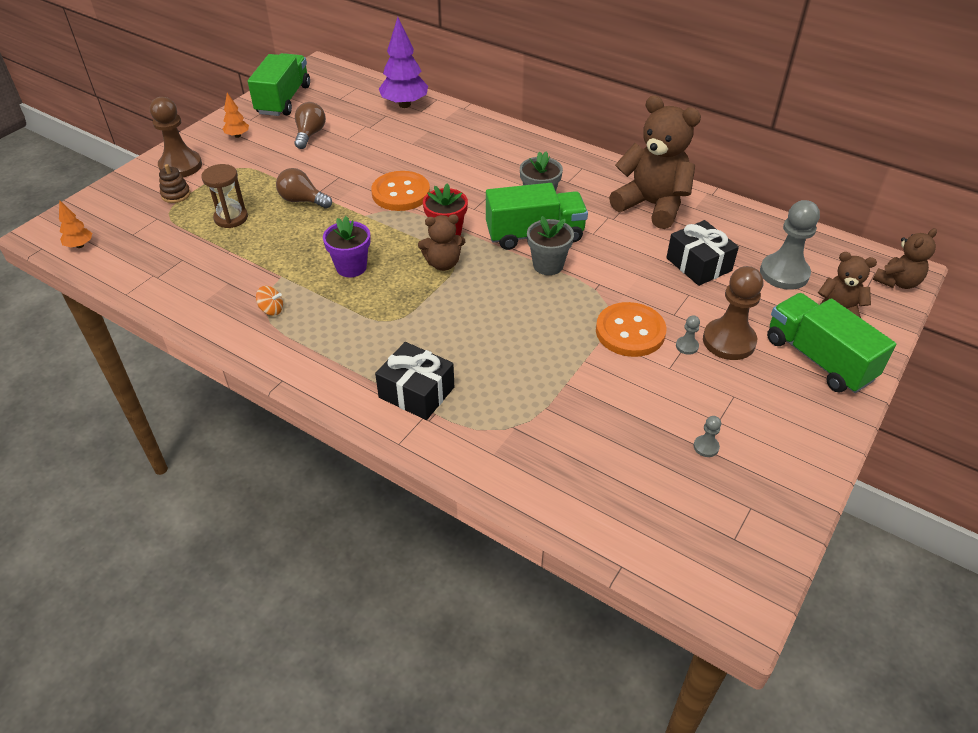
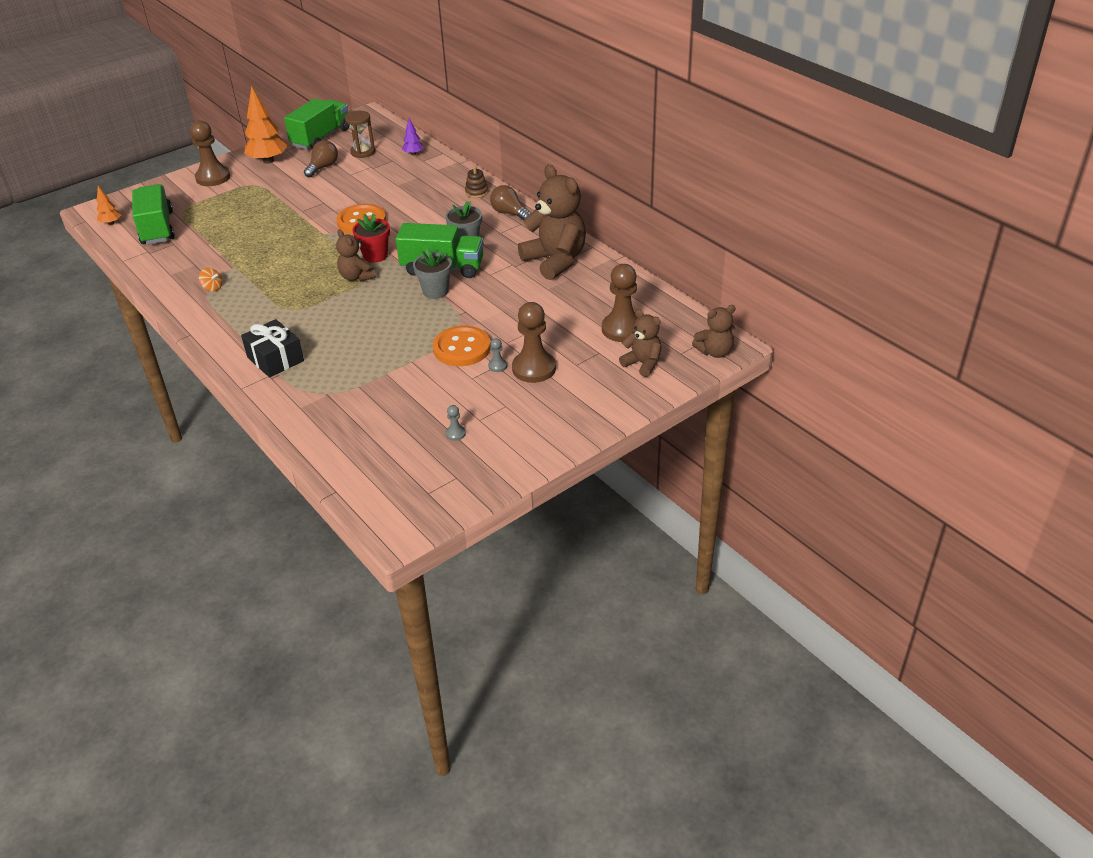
camera: 20 degrees right, 5 degrees down
brown stacking toy [159,164,191,203] -> brown stacking toy moved to [465,166,488,198]
brown hourglass [201,164,248,228] -> brown hourglass moved to [345,111,375,158]
orange tree [223,93,249,138] -> orange tree [244,86,288,164], size x1.98
brown light bulb [276,168,332,208] -> brown light bulb moved to [490,185,531,220]
purple flower pot [323,216,371,277] -> none
purple tree [379,17,428,108] -> purple tree [402,118,424,156], size x0.50
brown teddy bear [418,214,465,271] -> brown teddy bear turned 45 degrees clockwise [336,230,376,282]
black gift [666,220,739,286] -> none
grey pawn [760,200,820,290] -> brown pawn [602,264,637,342]
green truck [767,293,896,393] -> green truck moved to [132,184,175,245]

